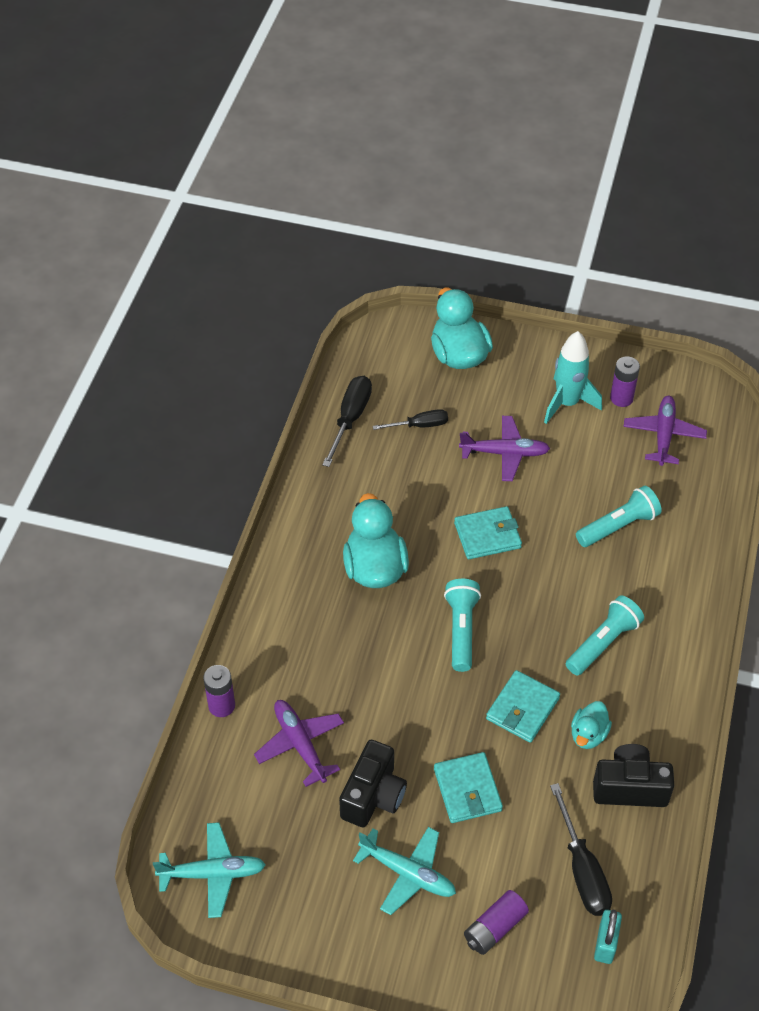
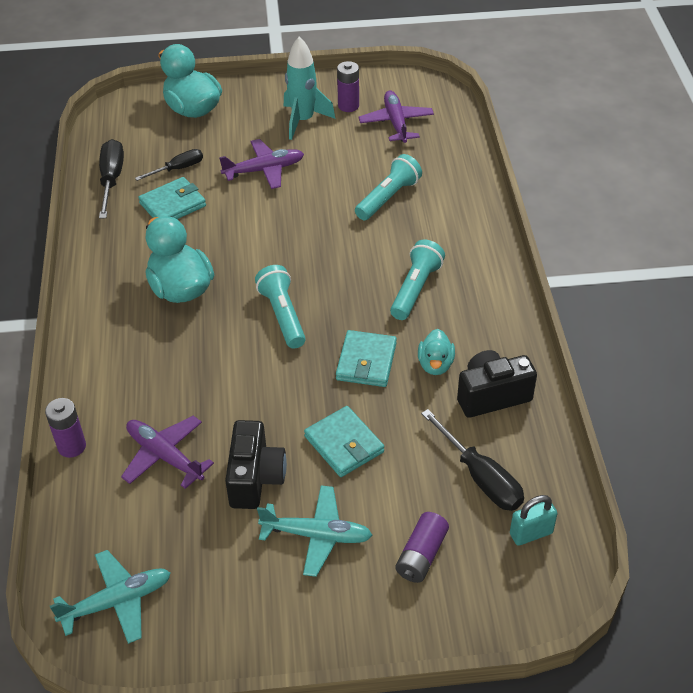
camera: 20 degrees left, 5 degrees down
turquoise wallet [454,506,522,559] -> turquoise wallet moved to [138,177,206,219]
turquoise padlock [594,910,622,964] -> turquoise padlock turned 75 degrees clockwise [510,495,558,546]

